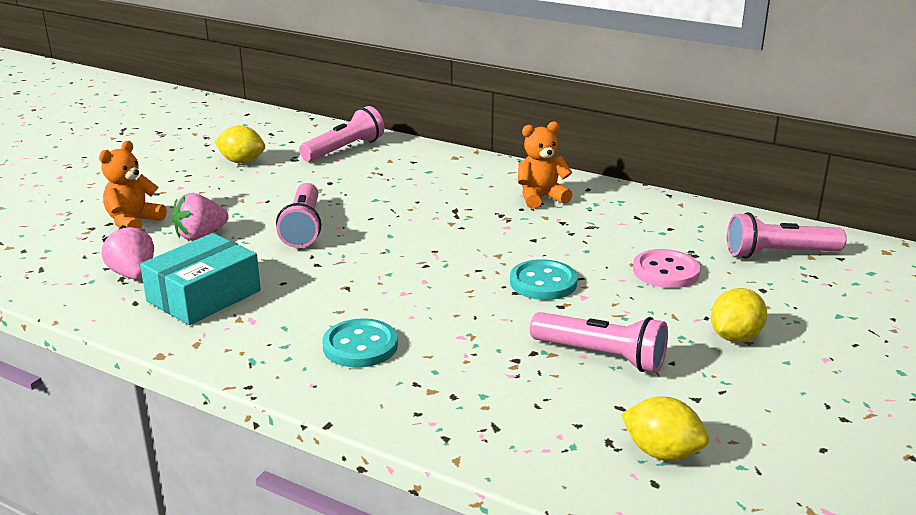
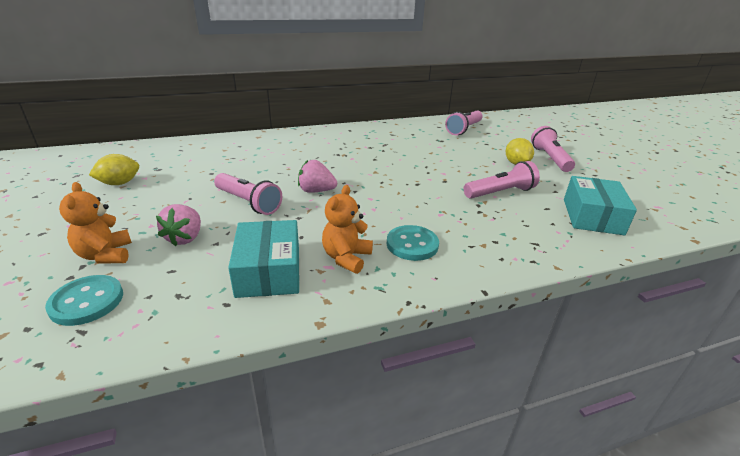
camera: 50 degrees left, 5 degrees up
pink strawberry [102,225,154,280] -> pink strawberry moved to [298,160,337,193]
pink flashlight [299,106,384,162] -> pink flashlight moved to [531,126,575,172]
turquoise button [510,259,578,300] -> turquoise button moved to [45,275,123,326]
orange teddy bear [518,121,573,209] -> orange teddy bear moved to [322,185,373,274]
yellow lemon [621,396,709,461] -> turquoise box [564,176,637,235]
pink button [633,249,701,288] -> none

